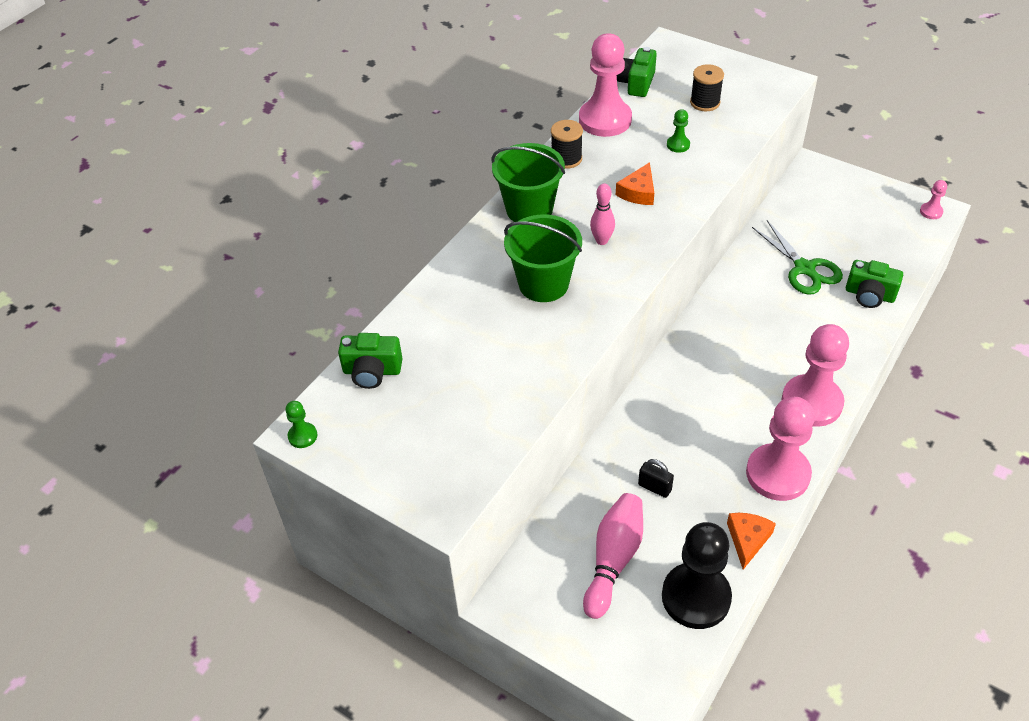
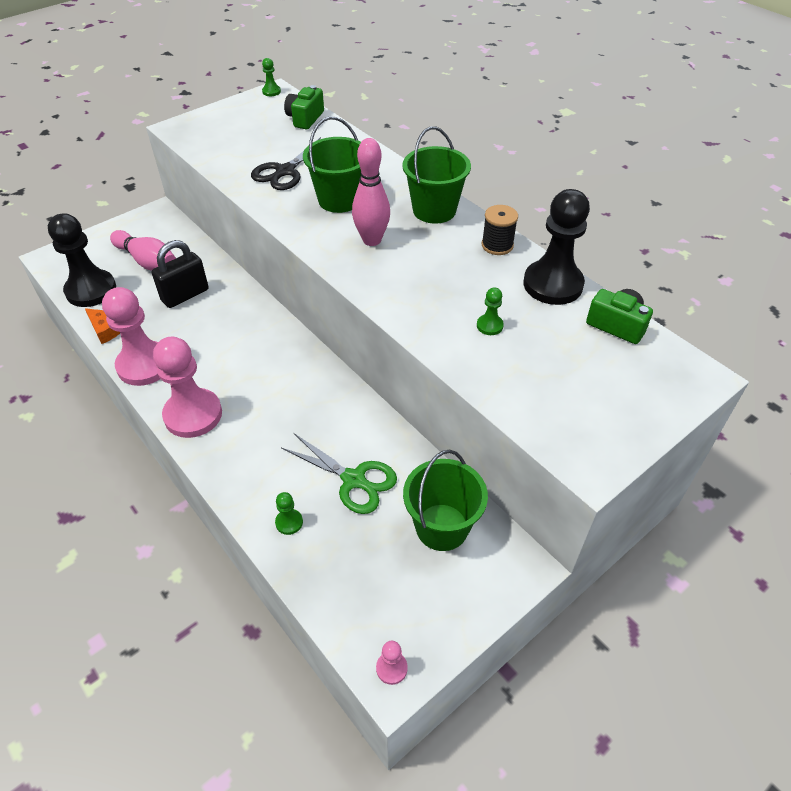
camera: 105 degrees right, 0 degrees up
pink pawn [579,33,632,137] -> black pawn [523,189,590,305]
pink bowling pin [590,183,615,245] -> pink bowling pin [352,138,390,246], size x1.62
orange cheese [616,162,654,205] -> none
black padlock [638,459,674,498] -> black padlock [152,240,209,308], size x1.84
black spool [690,64,724,111] -> none
green scissors [752,220,843,295] -> green scissors turned 135 degrees counterclockwise [281,433,397,514]
green camera [846,260,903,308] -> green pawn [275,492,303,535]
none -> black scissors [251,137,321,190]
none -> green bucket [403,450,488,551]

